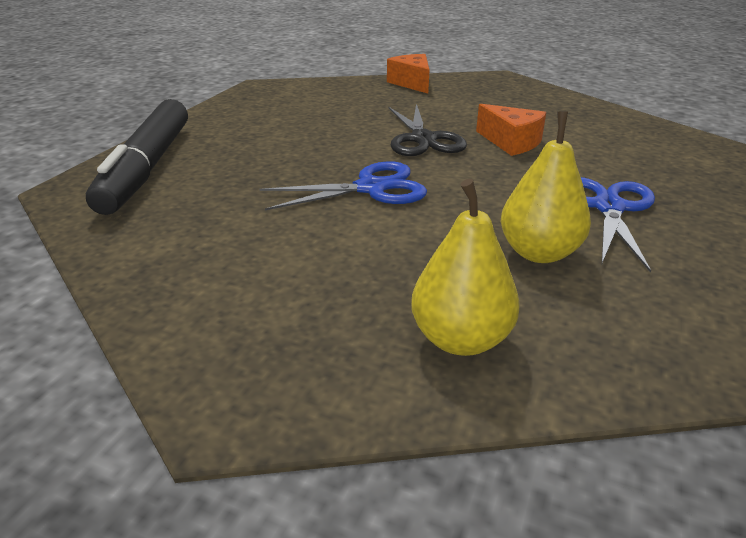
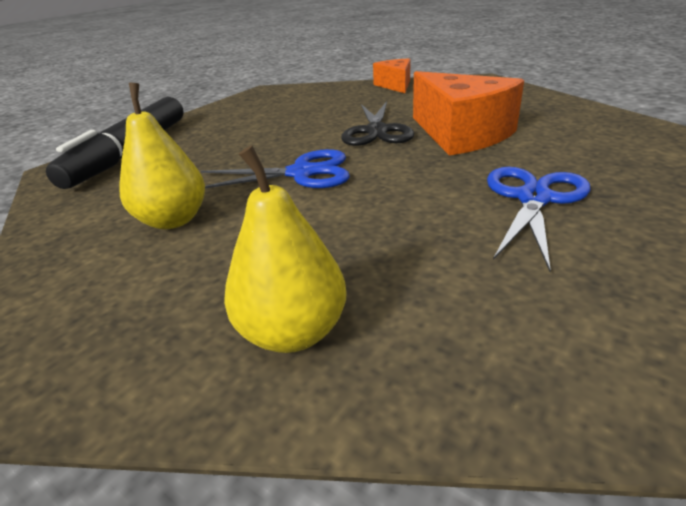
camera: 15 degrees right, 0 degrees up
orange cheese [476,104,546,156] -> orange cheese [413,71,524,156], size x1.71
yellow pear [501,111,591,263] -> yellow pear moved to [119,83,205,229]

